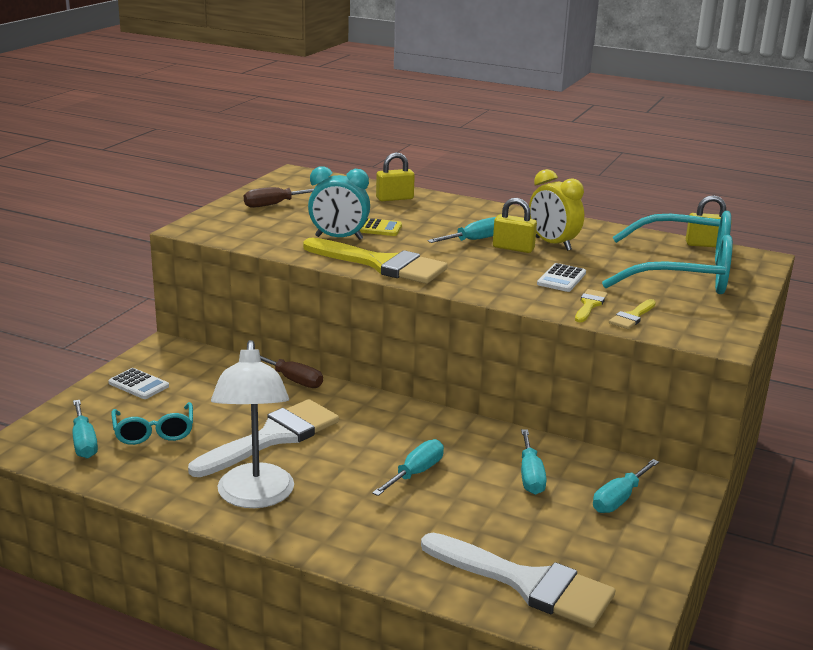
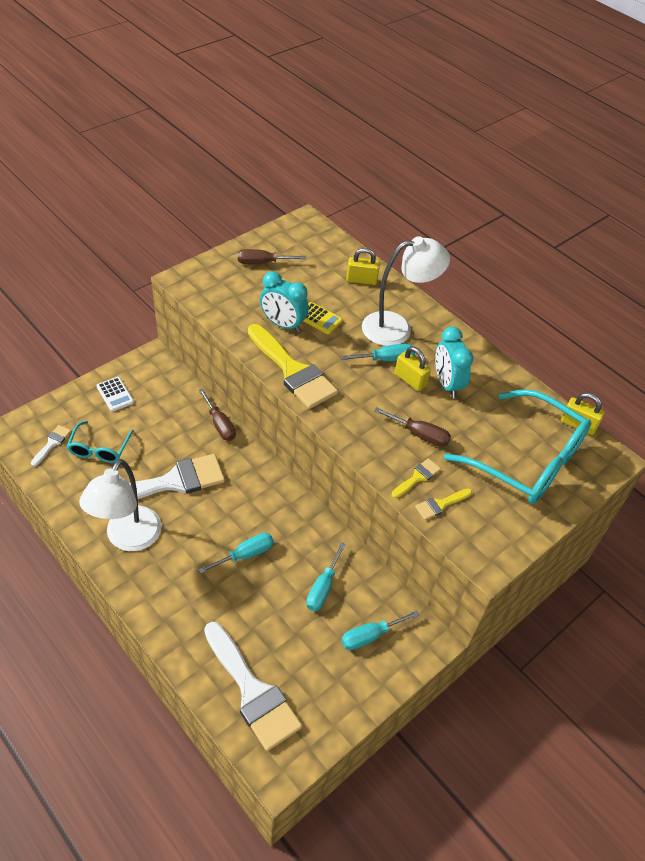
camera: 20 degrees right, 25 degrees up
turquoise screwdriver [73,400,98,458] -> white brush [31,425,71,467]
yellow clock [529,169,584,251] -> turquoise clock [435,327,473,398]
white calculator [537,263,586,292] -> brown screwdriver [374,407,451,447]
none -> white lamp [362,236,450,346]

